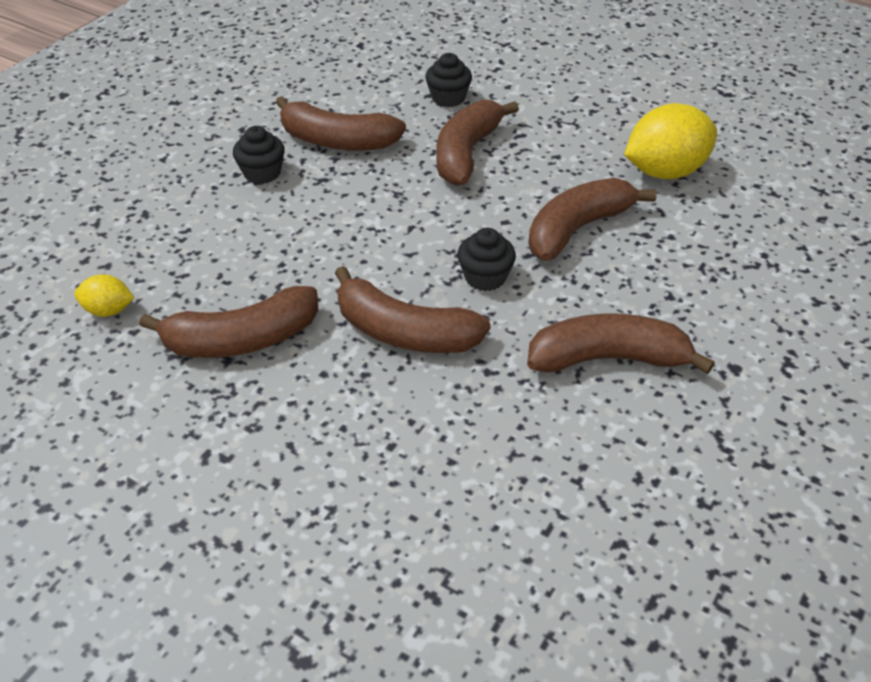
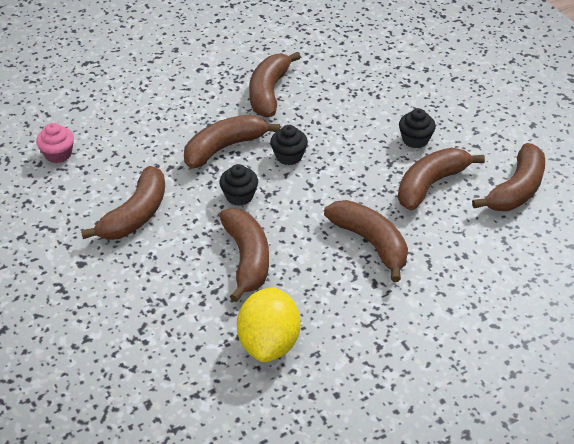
camera: 120 degrees right, 0 degrees up
yellow lemon [74,274,134,317] -> none
black cupcake [425,53,472,107] -> black cupcake moved to [270,125,308,165]
none -> pink cupcake [36,123,74,163]
none -> brown banana [472,143,545,211]

